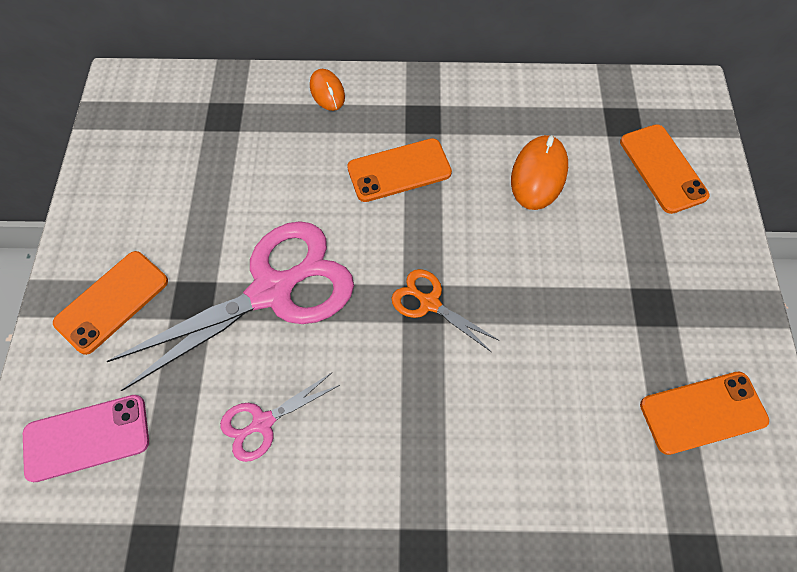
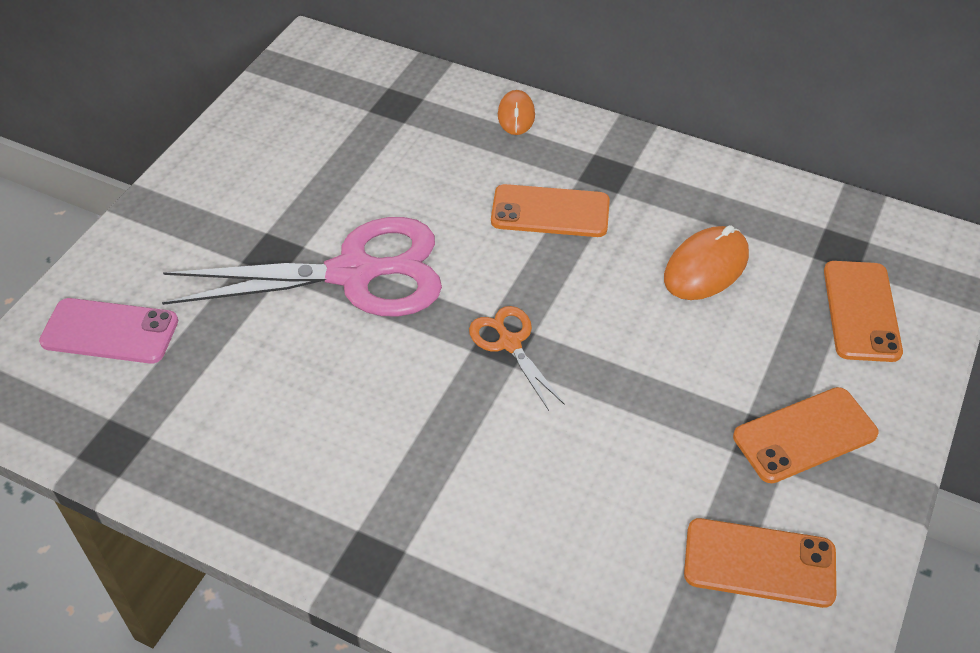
camera: 25 degrees right, 15 degrees down
orange phone [53,251,168,355] -> orange phone moved to [733,387,879,483]
pink scissors [220,372,340,462] -> none

